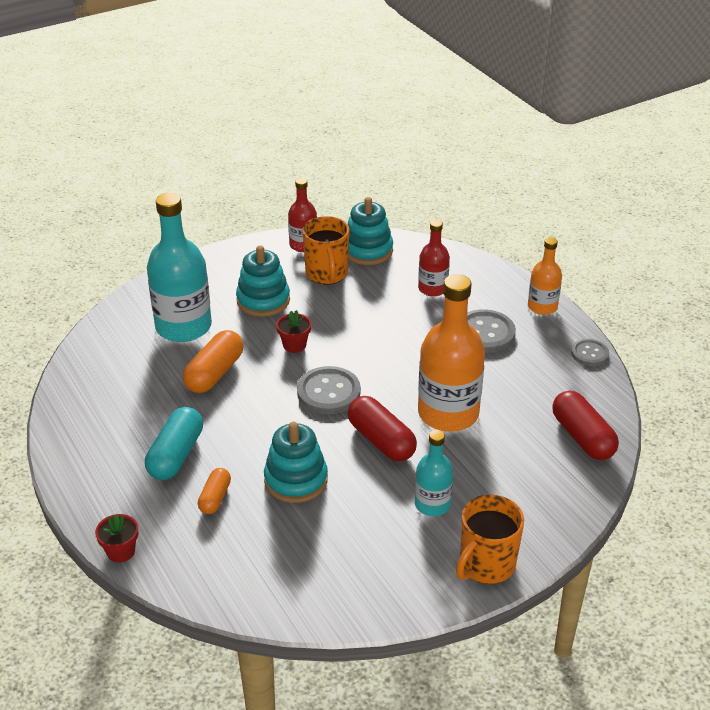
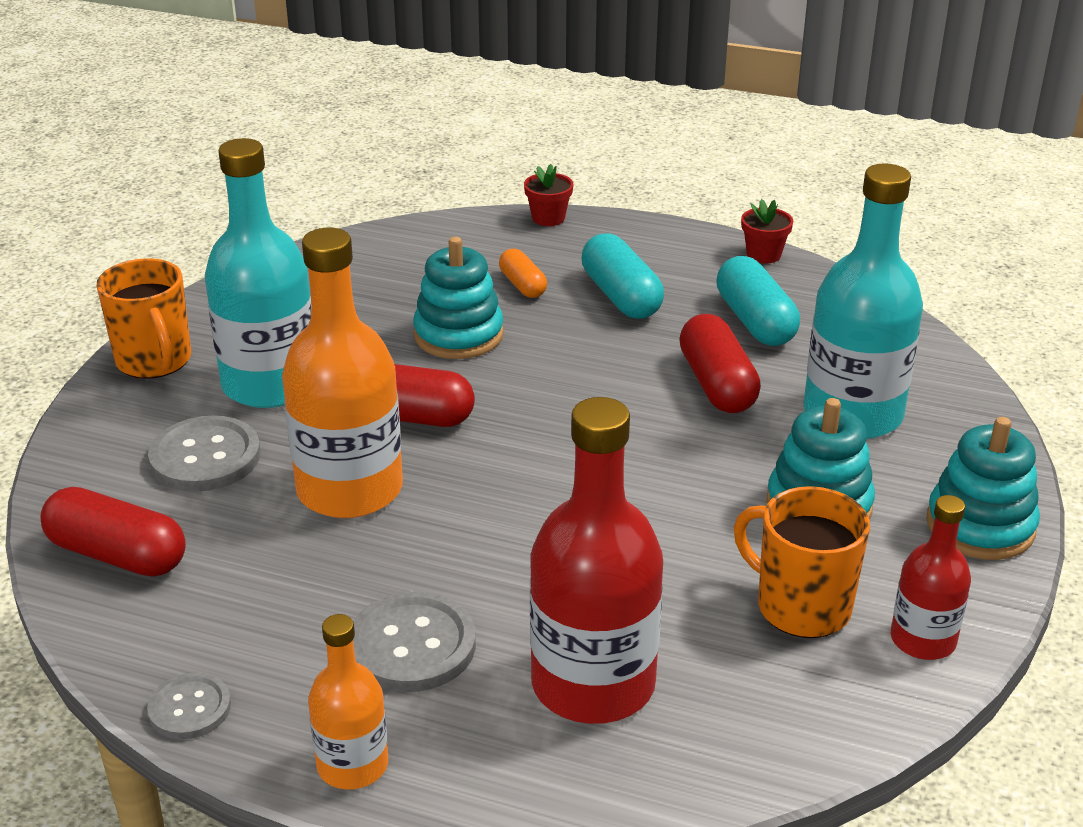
camera: 140 degrees right, 5 degrees down
orange capsule [183,330,243,393] -> red capsule [679,314,761,413]
red flower pot [276,310,311,353] -> red flower pot moved to [741,199,793,263]
grey button [297,366,361,414] -> grey button moved to [148,416,260,492]
turquoise stacking toy [348,197,393,265] -> turquoise stacking toy moved to [926,417,1040,560]
turquoise bottle [415,430,453,516] -> turquoise bottle [205,138,311,408], size x1.84
red bottle [418,220,450,297] -> red bottle [530,397,663,724], size x1.84
orange mug [456,495,524,584] -> orange mug turned 150 degrees clockwise [96,258,191,379]
none -> turquoise capsule [716,256,800,346]

